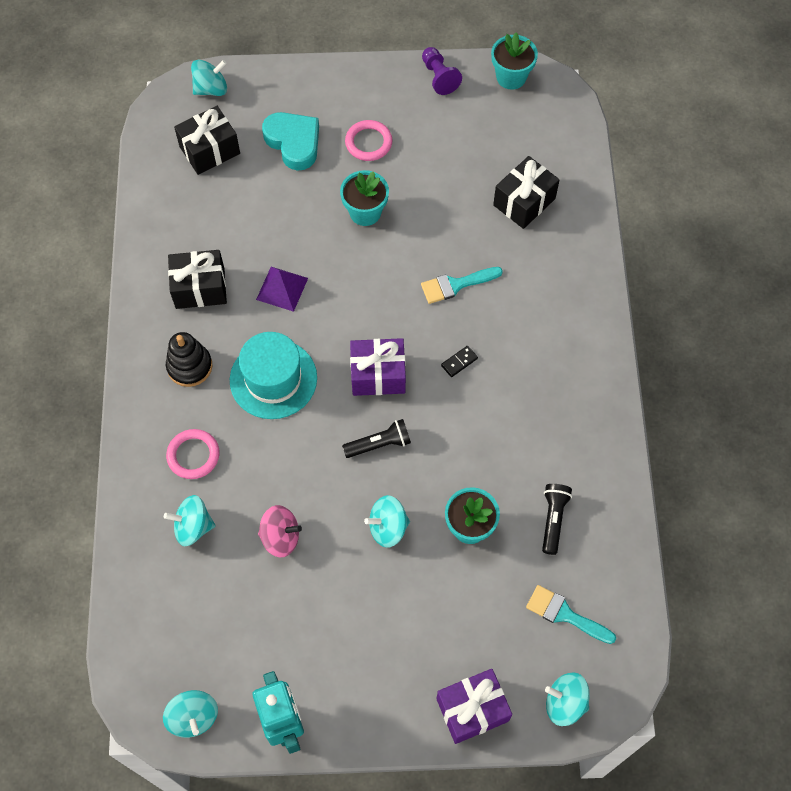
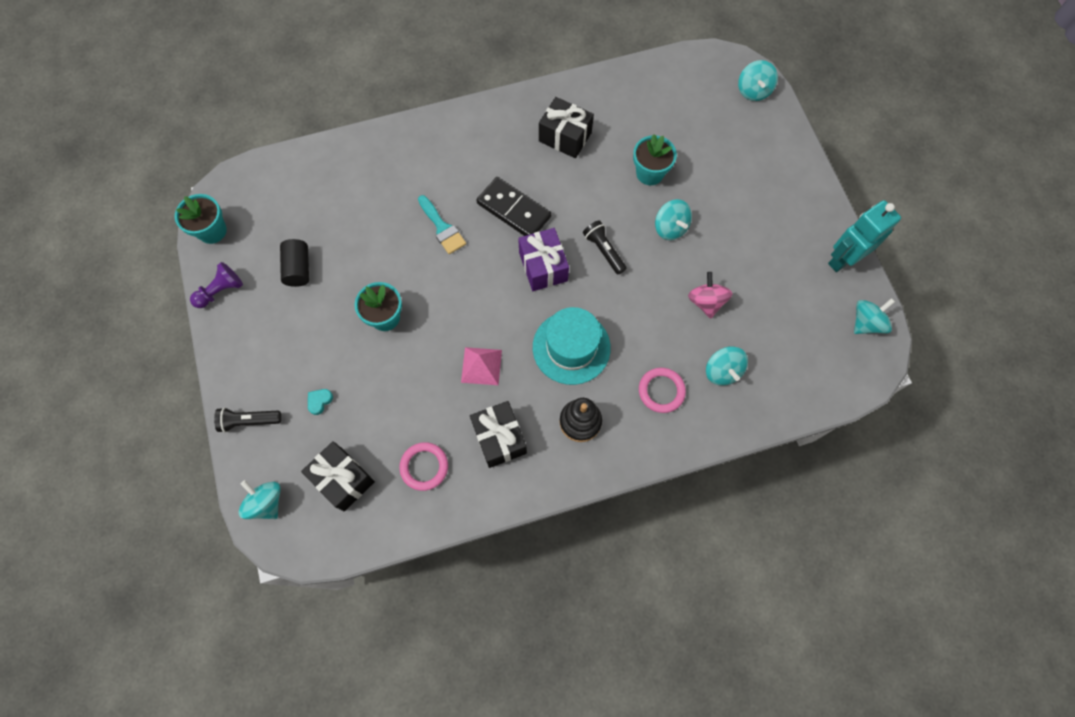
camera: 105 degrees left, 5 degrees up
purple pyramid [256,267,308,312] -> pink pyramid [461,347,502,385]
turquoise heart [262,112,319,170] -> turquoise heart [308,389,333,415], size x0.43
pink ring [345,120,392,161] -> pink ring moved to [399,442,448,491]
purple gift [436,669,512,744] -> none
black domino [441,346,478,377] -> black domino [476,177,551,236], size x2.40
black gift [493,156,560,229] -> black gift moved to [539,97,594,158]
turquoise brush [526,585,616,644] -> none
black flashlight [542,484,572,555] -> black flashlight moved to [214,407,281,433]
none -> black cylinder [280,239,309,287]

